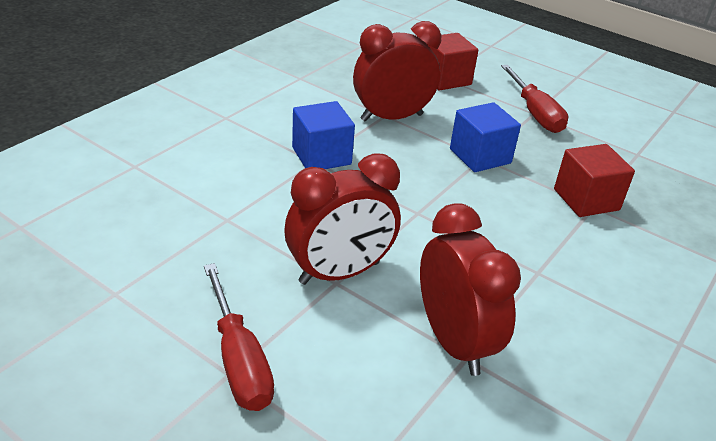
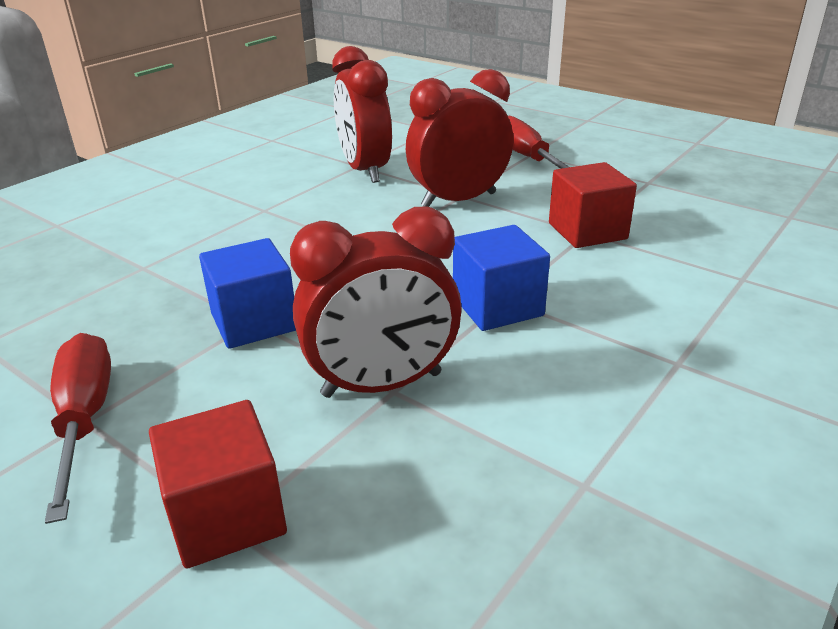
camera: 175 degrees left, 5 degrees down
red cube [554,144,635,217] -> red cube moved to [549,162,637,248]

